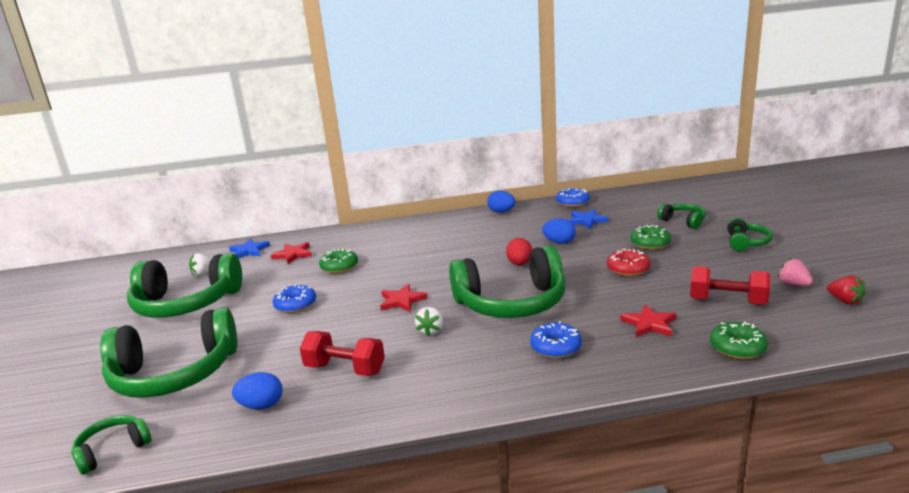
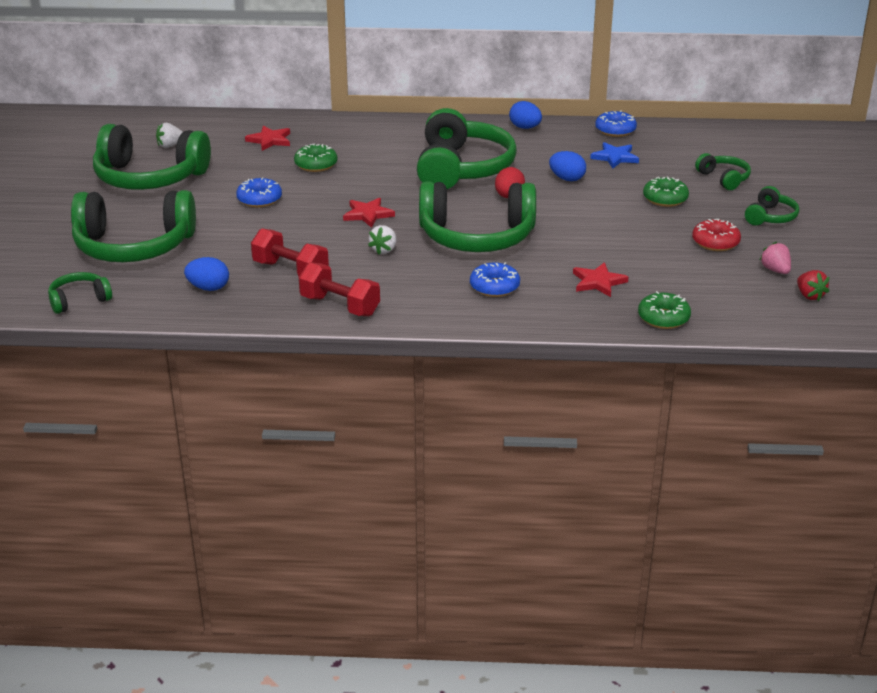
camera: 10 degrees right, 10 degrees up
blue star [229,239,270,258] -> none
red donut [607,249,650,276] -> red donut moved to [692,219,741,251]
red dumbbell [690,266,770,305] -> red dumbbell moved to [299,262,380,316]
none -> green headphones [417,108,517,189]

